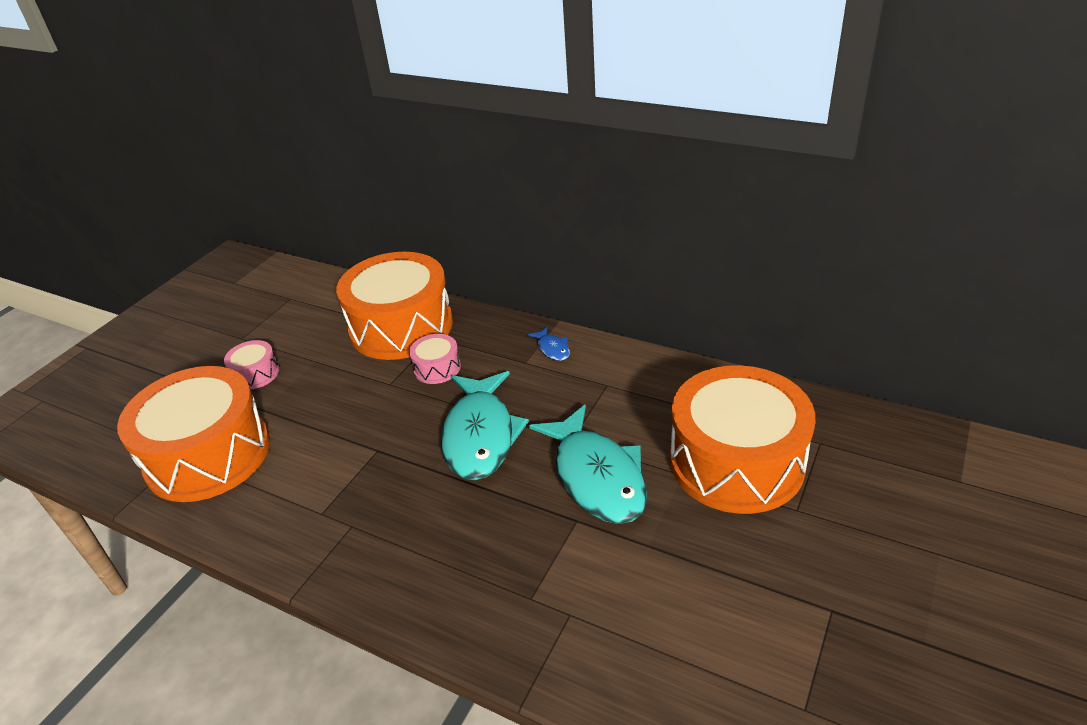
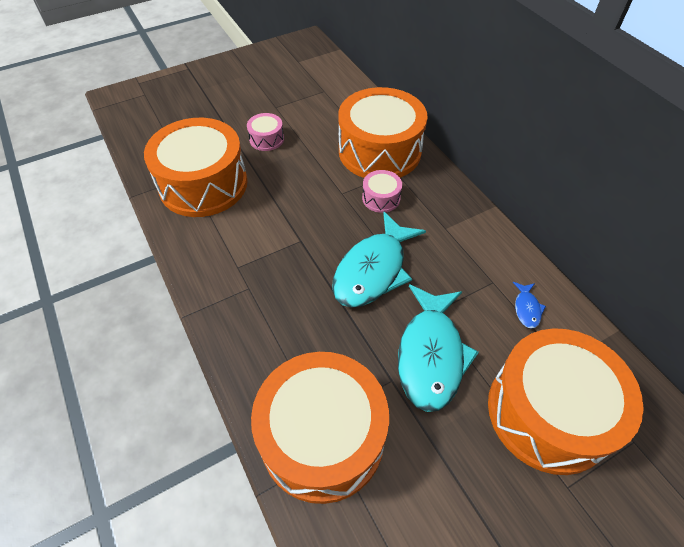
camera: 30 degrees right, 15 degrees up
blue fish [528,327,570,361] -> blue fish moved to [513,282,546,329]
none -> orange drum [251,352,389,504]

